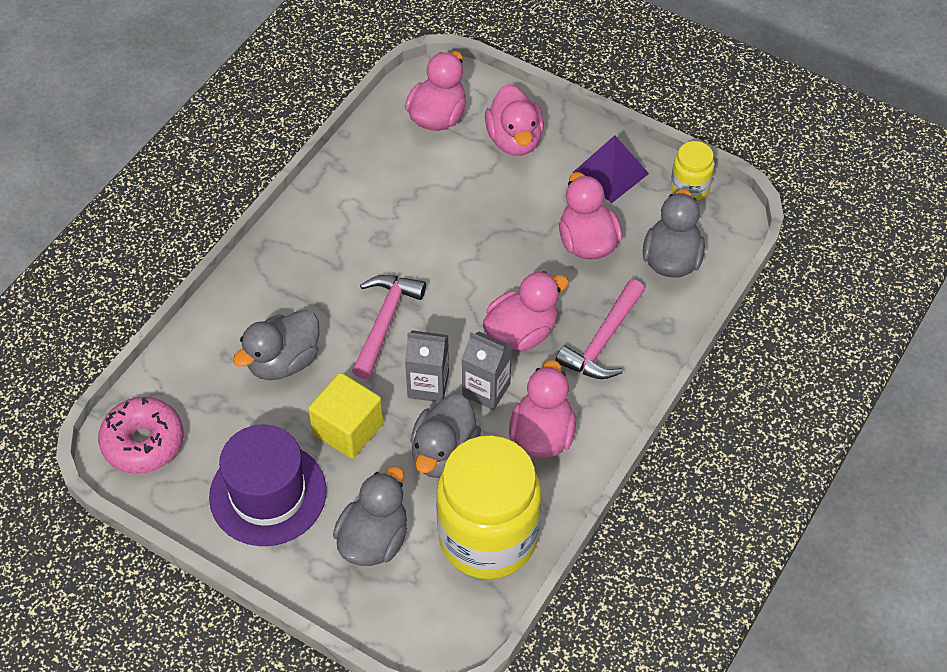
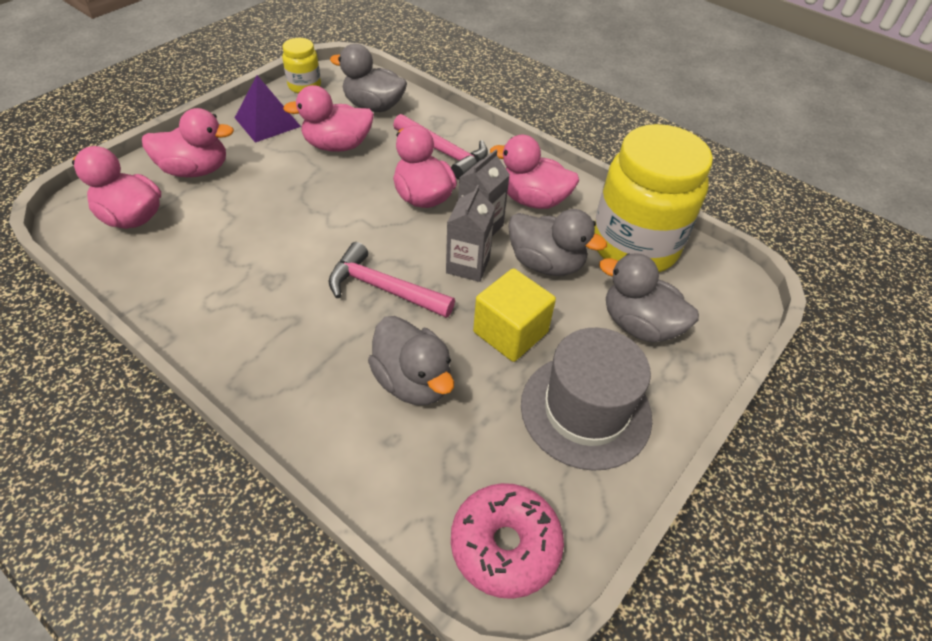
camera: 85 degrees left, 5 degrees down
purple hat [209,425,327,546] -> grey hat [521,328,652,471]

